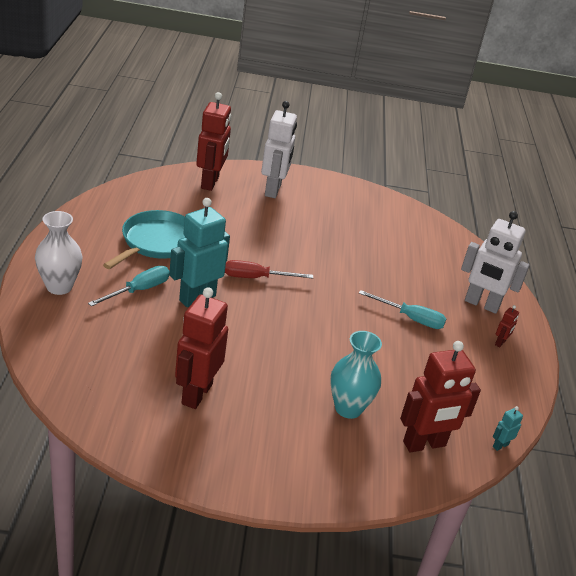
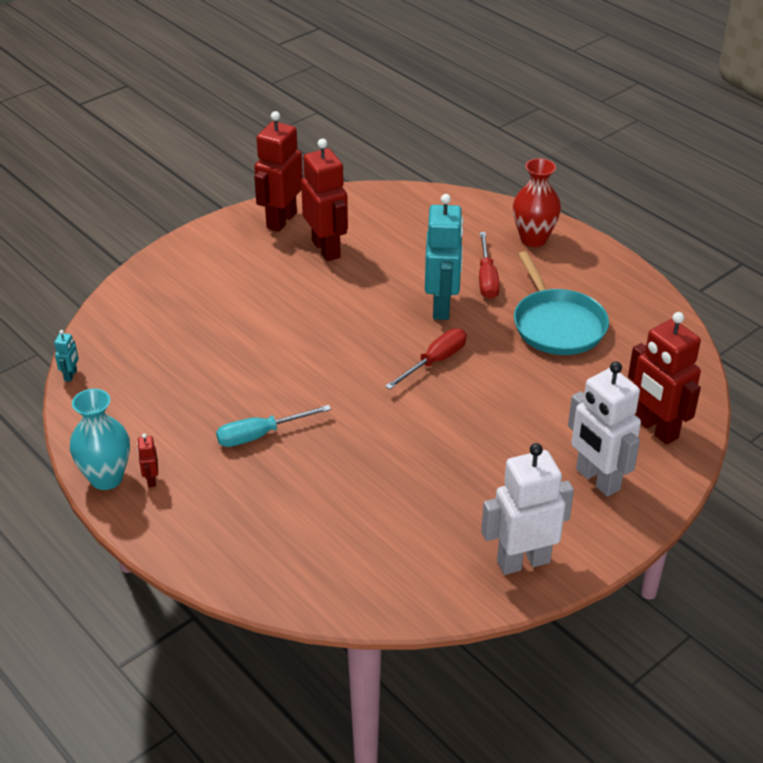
camera: 140 degrees right, 5 degrees up
white vase [35,211,83,295] -> red vase [513,158,561,247]
turquoise screwdriver [88,266,170,307] -> red screwdriver [479,232,500,299]
turquoise vase [330,331,382,419] -> turquoise vase moved to [70,389,130,490]
red robot [400,341,481,452] -> red robot moved to [254,111,303,232]
white robot [461,211,530,314] -> white robot moved to [481,443,574,575]

